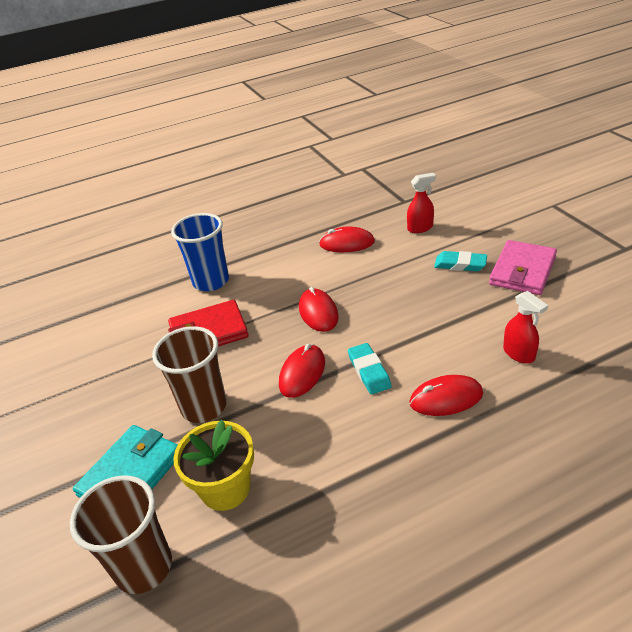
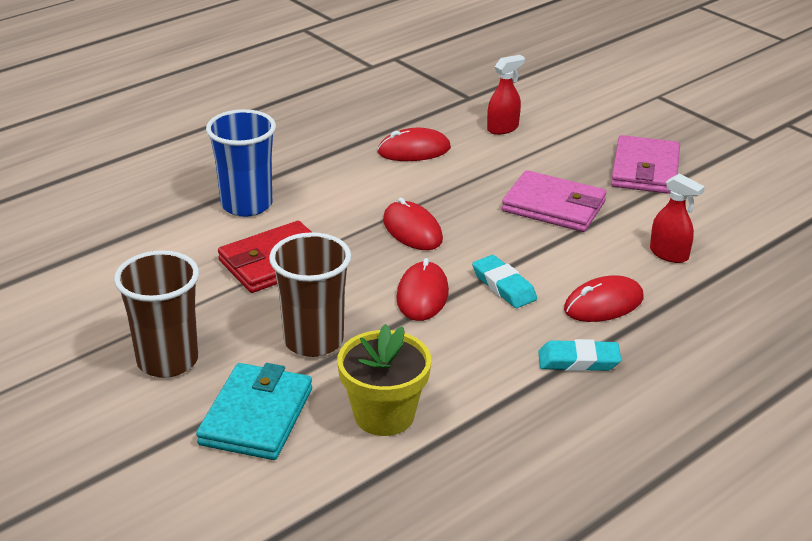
camera: 20 degrees left, 5 degrees down
brown cup [70,475,172,594] -> brown cup moved to [114,250,199,378]
turquoise eraser [434,251,487,271] -> turquoise eraser moved to [538,339,621,371]
none -> pink wallet [502,170,607,232]

